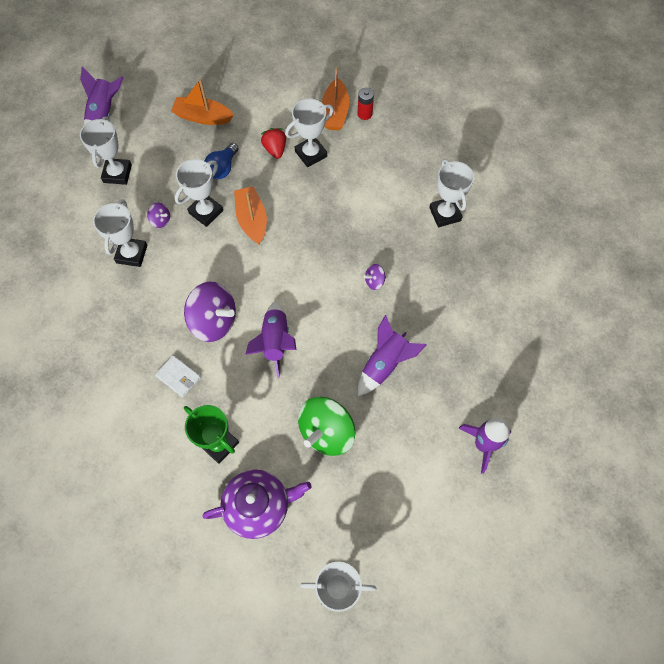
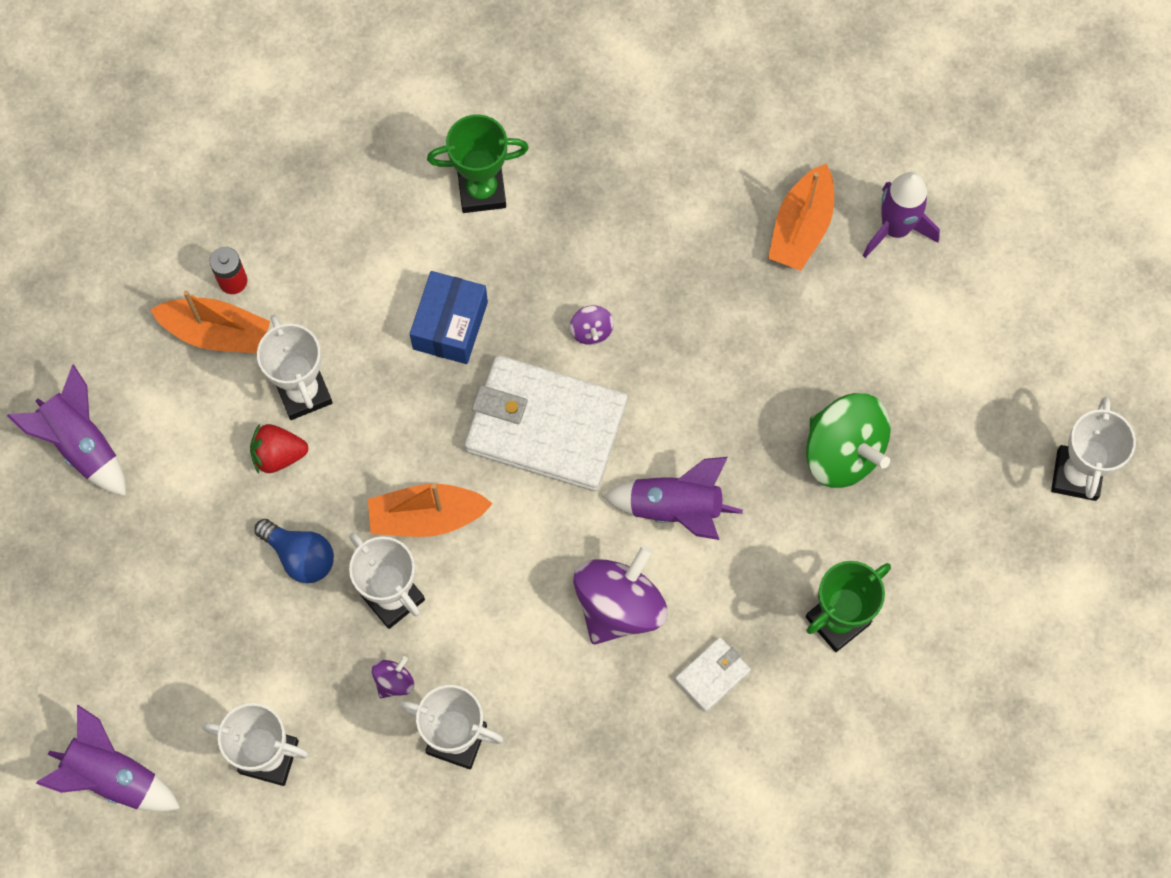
camera: 80 degrees left, 5 degrees up
orange boat [171,79,234,125] -> orange boat moved to [768,163,834,271]
purple teapot [203,470,312,539] -> none
purple rocket [358,315,427,396] -> purple rocket moved to [7,364,126,496]
white trophy [429,159,474,227] -> green trophy [427,114,529,213]
none -> blue box [410,271,488,364]
none -> white wallet [464,355,628,491]

